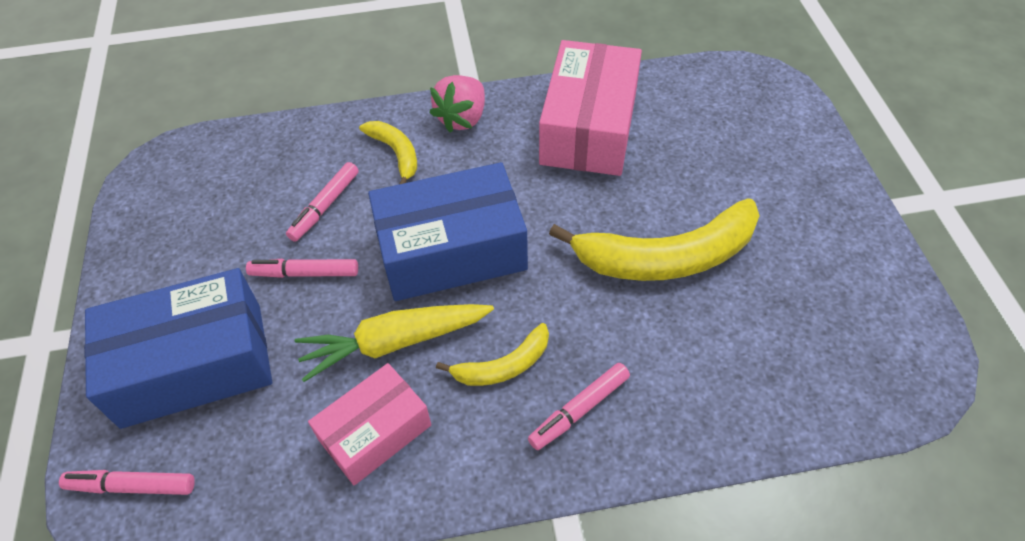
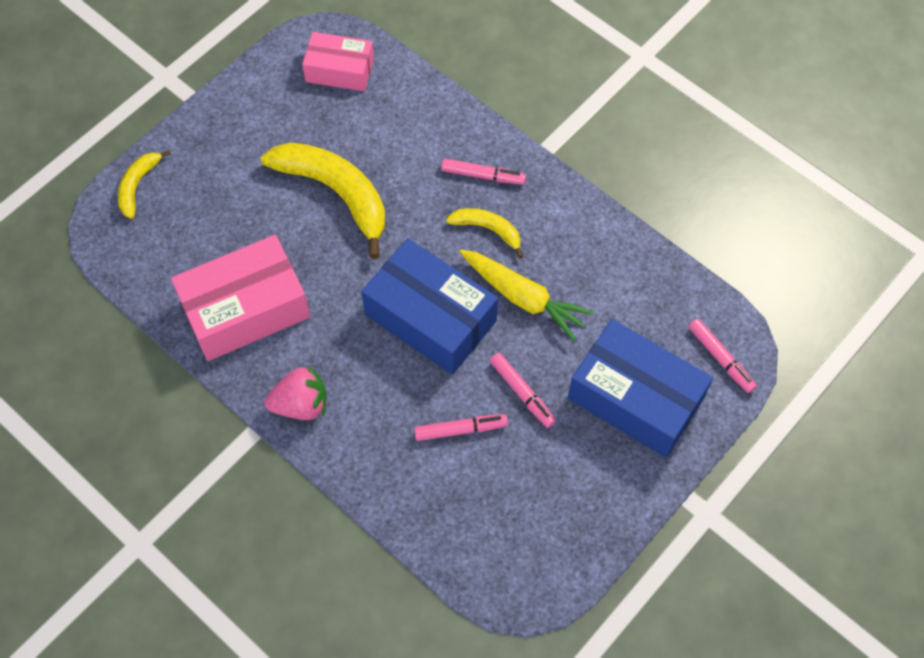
camera: 130 degrees left, 10 degrees up
pink box [308,363,431,486] -> pink box moved to [302,32,374,91]
yellow banana [359,121,417,184] -> yellow banana moved to [118,150,171,219]

